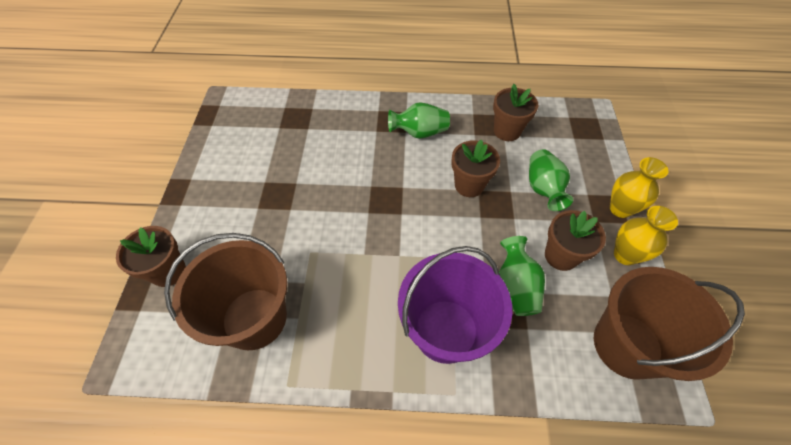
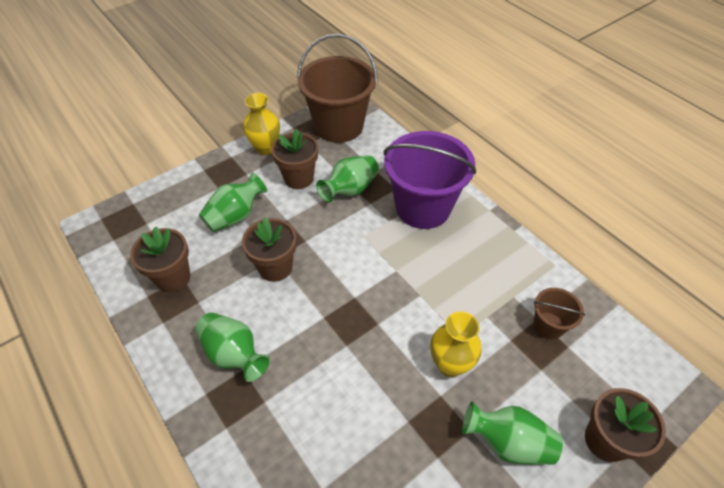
camera: 130 degrees left, 5 degrees down
brown bucket [164,233,287,350] -> brown bucket [533,288,585,339], size x0.47
yellow vase [610,157,668,218] -> yellow vase moved to [430,311,482,377]
none -> green vase [462,401,563,465]

